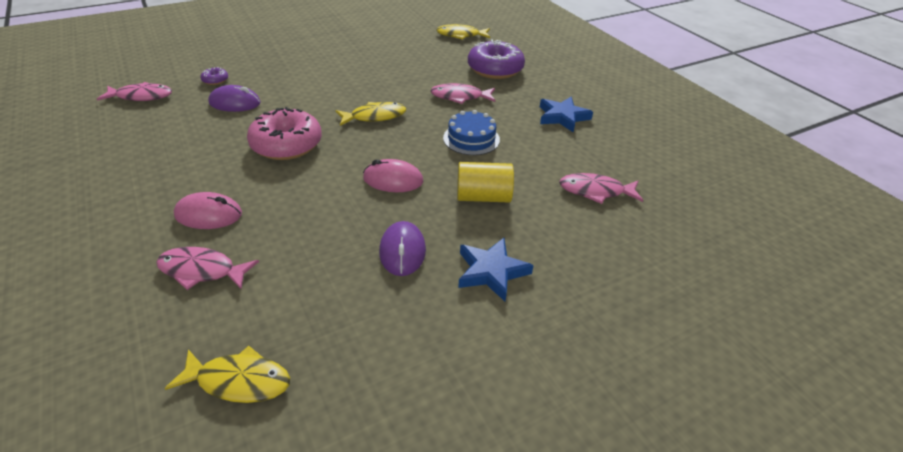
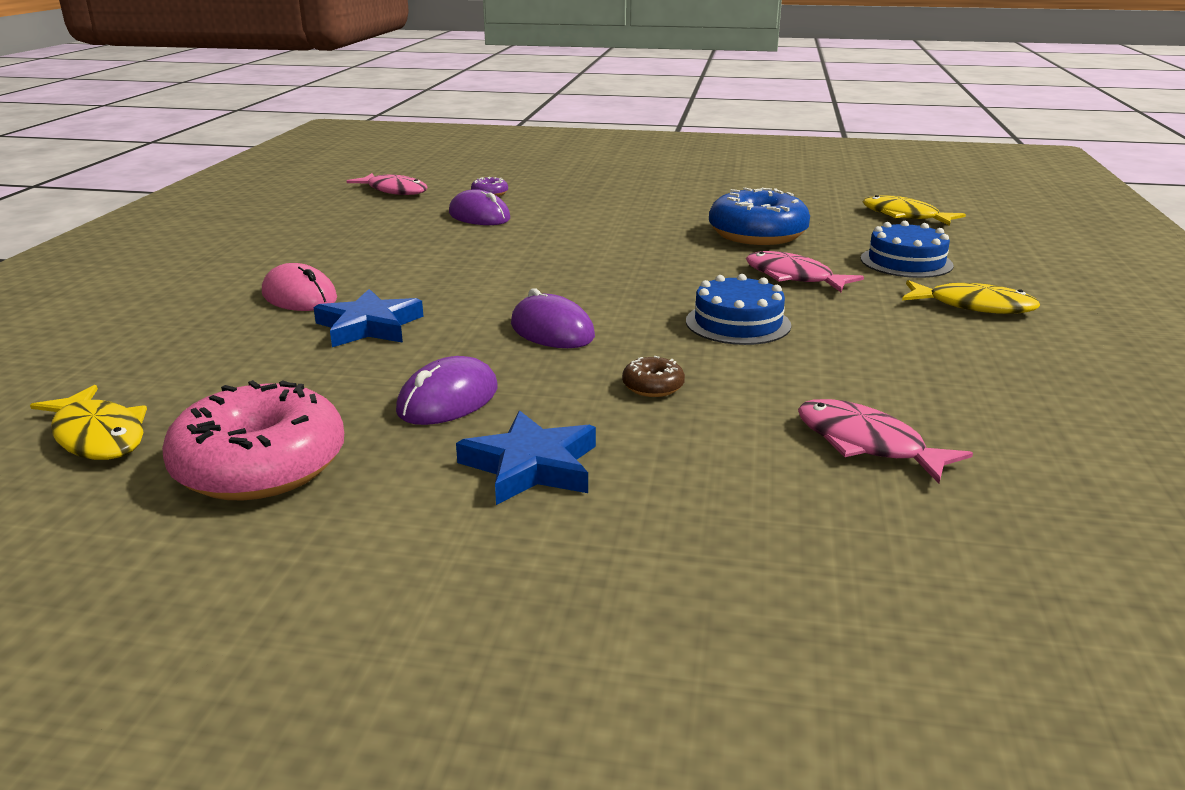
camera: 40 degrees right, 15 degrees down
pink fish [156,247,259,290] -> none
pink donut [247,107,322,160] -> pink donut moved to [162,380,344,500]
yellow fish [336,102,406,126] -> yellow fish moved to [902,280,1040,314]
pink mouse [363,159,423,192] -> purple mouse [511,288,595,348]
yellow cylinder [457,162,514,203] -> brown donut [622,356,685,397]
purple donut [468,39,525,79] -> blue cake [861,221,954,278]
blue star [540,97,593,132] -> blue star moved to [314,289,424,347]
none -> blue donut [709,187,810,245]

